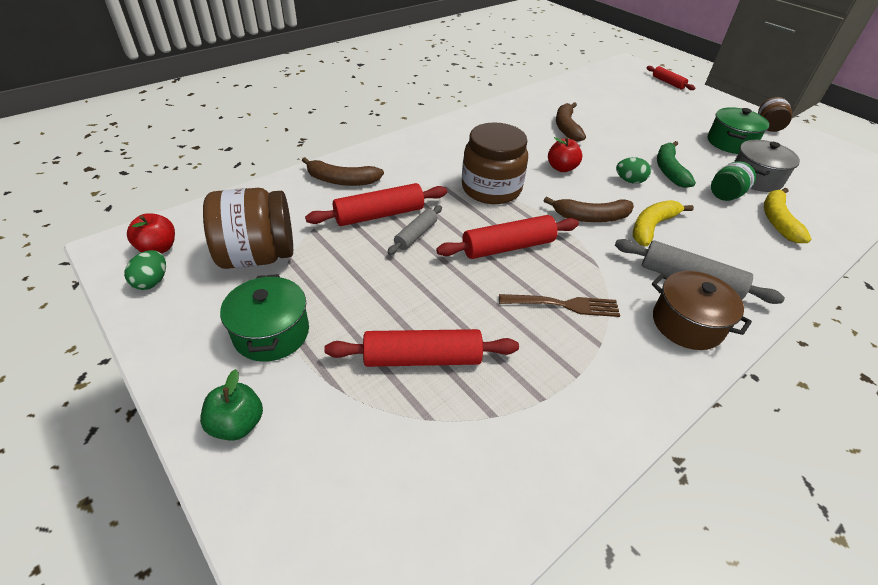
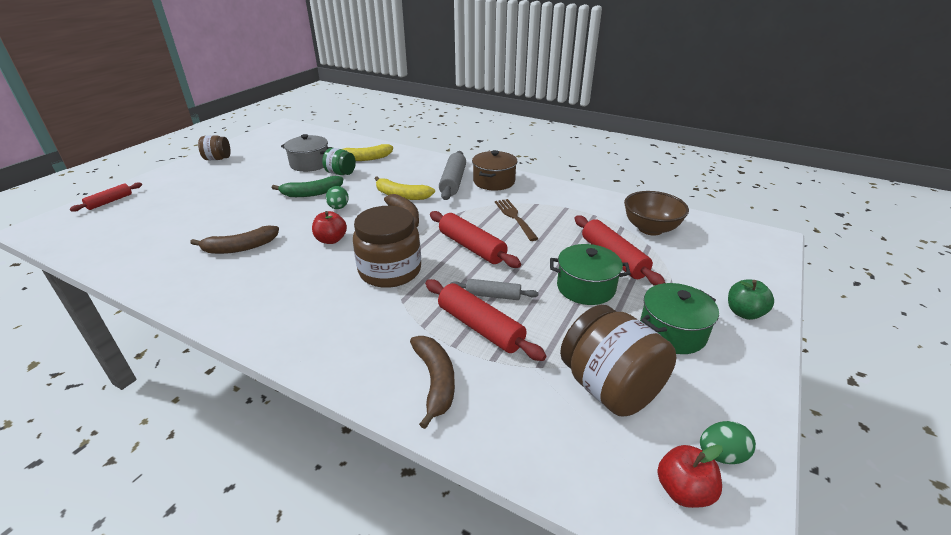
camera: 110 degrees left, 10 degrees down
green pot [708,107,769,154] -> green pot moved to [550,244,631,305]
none -> brown bowl [624,191,689,235]

